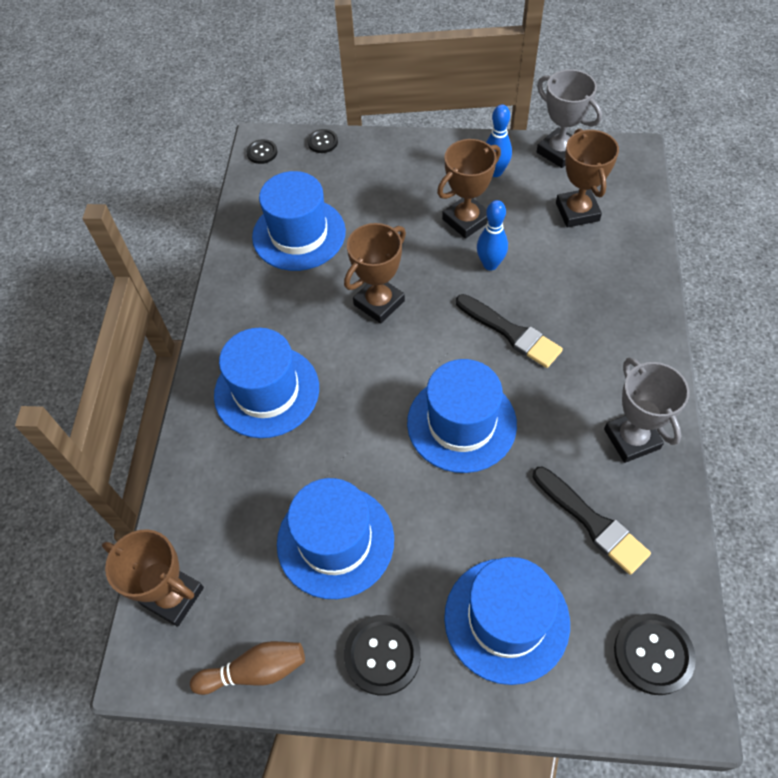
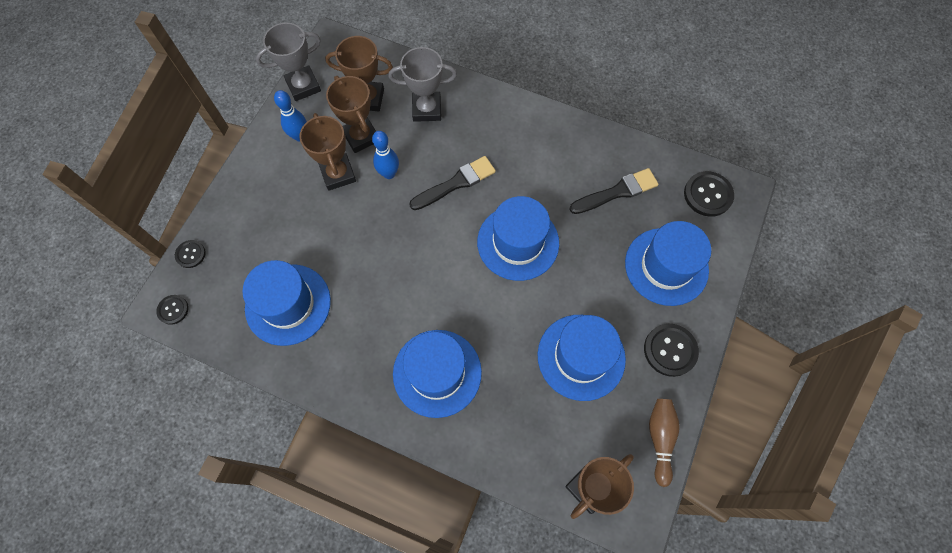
camera: 75 degrees left, 10 degrees up
brown trophy [344,223,406,324] -> brown trophy moved to [326,76,376,153]
grey trophy [604,358,689,463] -> grey trophy moved to [389,47,457,122]

